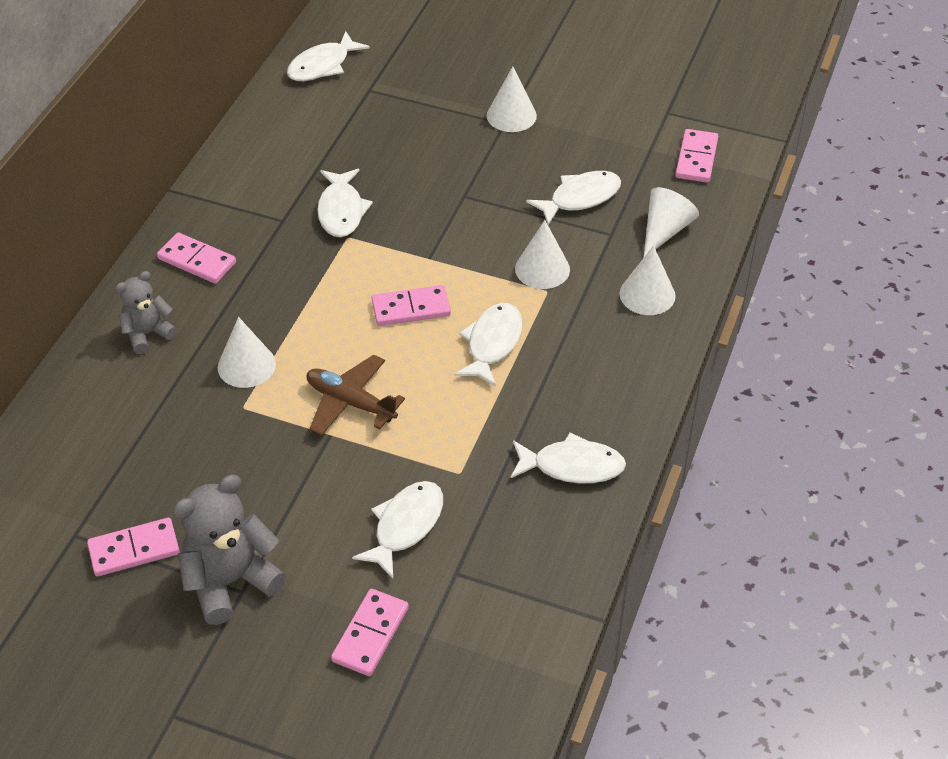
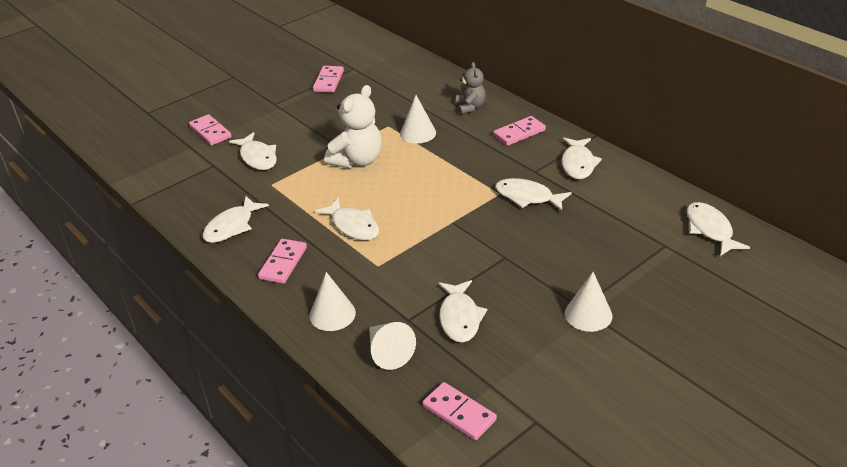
camera: 120 degrees right, 10 degrees down
grey teddy bear [173,475,286,625] -> none
brown plane [306,355,405,436] -> white teddy bear [325,85,382,168]
pink domino [372,285,451,326] -> pink domino moved to [258,239,307,284]
white cone [515,220,570,289] -> none
none -> white fish [562,137,602,179]

